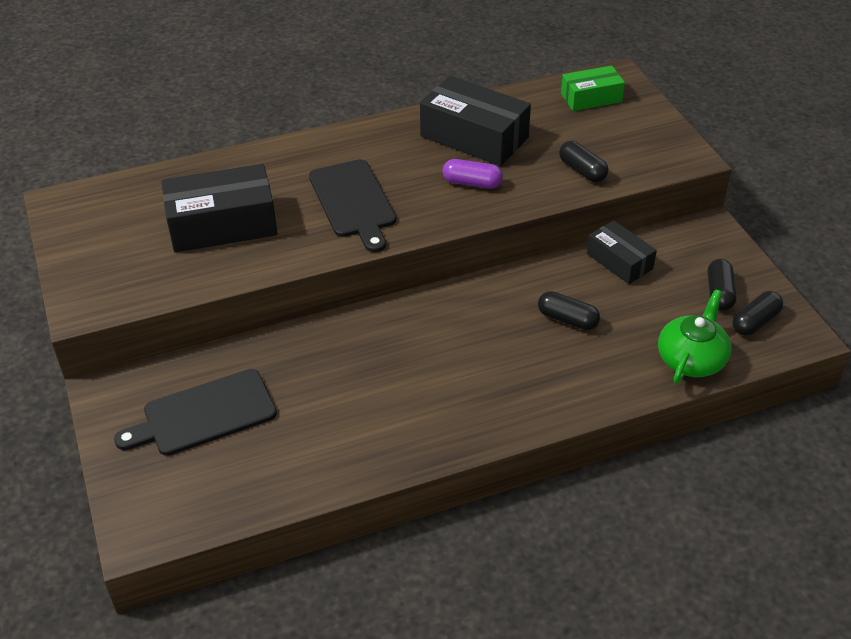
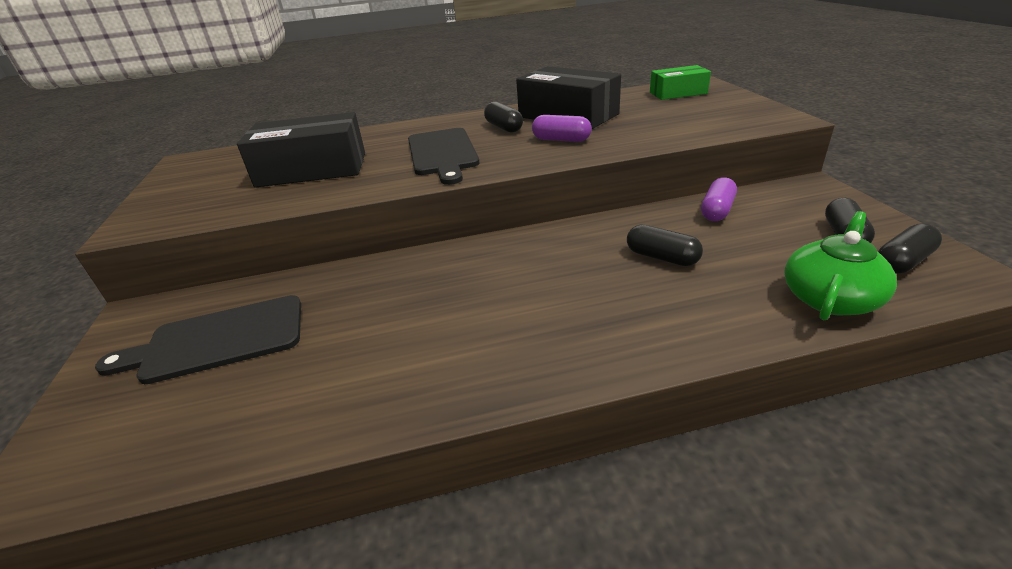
camera: 10 degrees right, 10 degrees down
black capsule [559,141,609,182] -> black capsule moved to [484,102,523,133]
black box [587,220,657,284] -> purple capsule [701,177,737,221]

